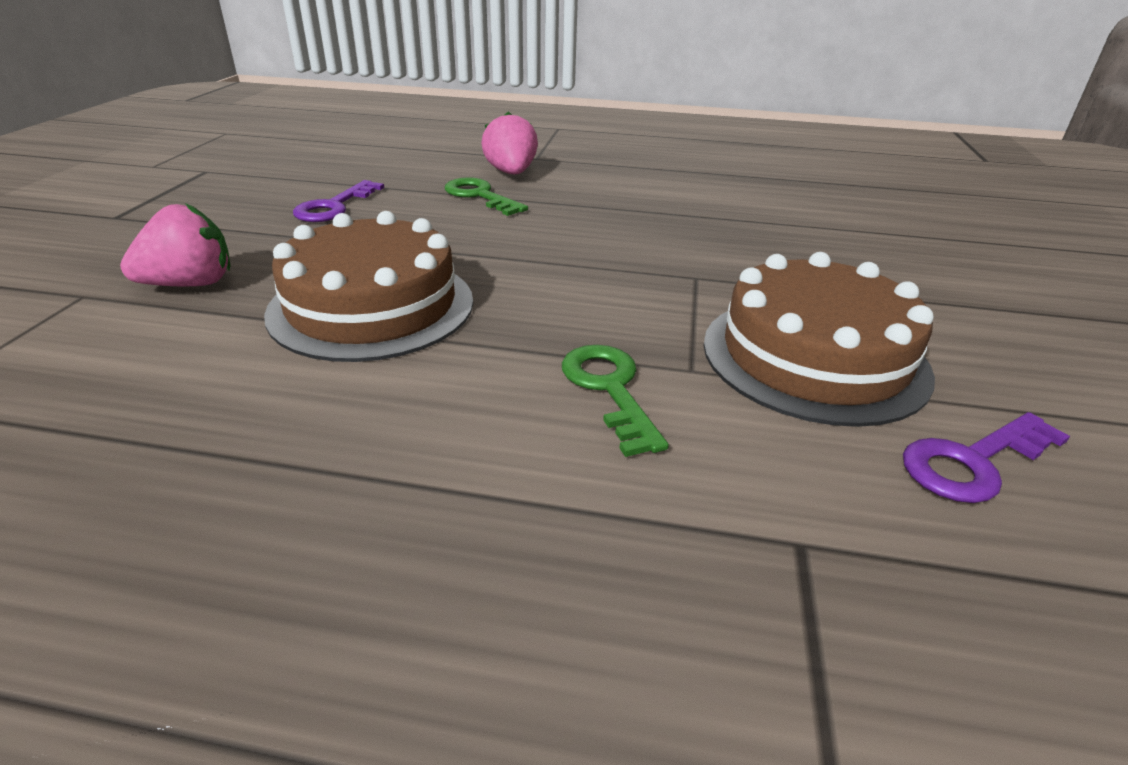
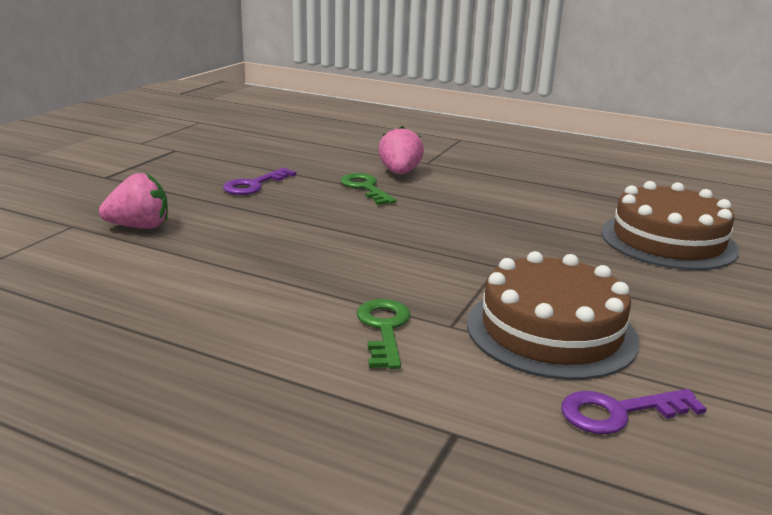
camera: 15 degrees right, 10 degrees down
brown cake [264,211,473,362] -> brown cake moved to [601,181,740,270]

